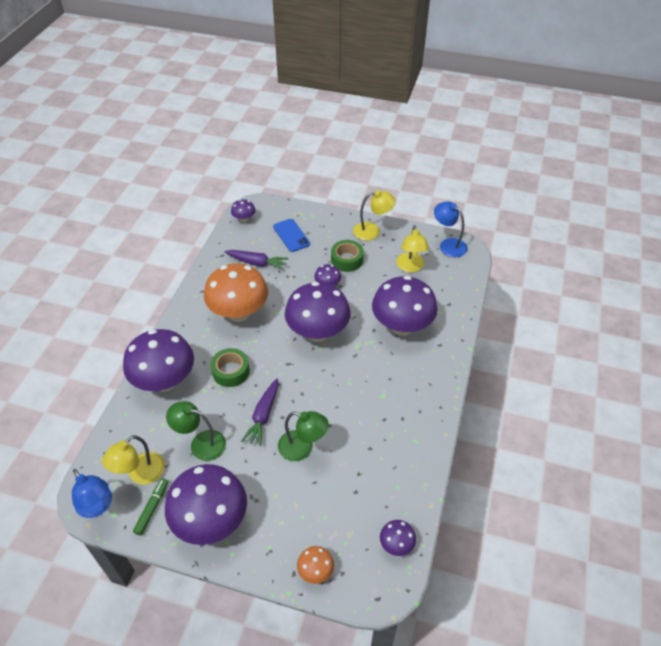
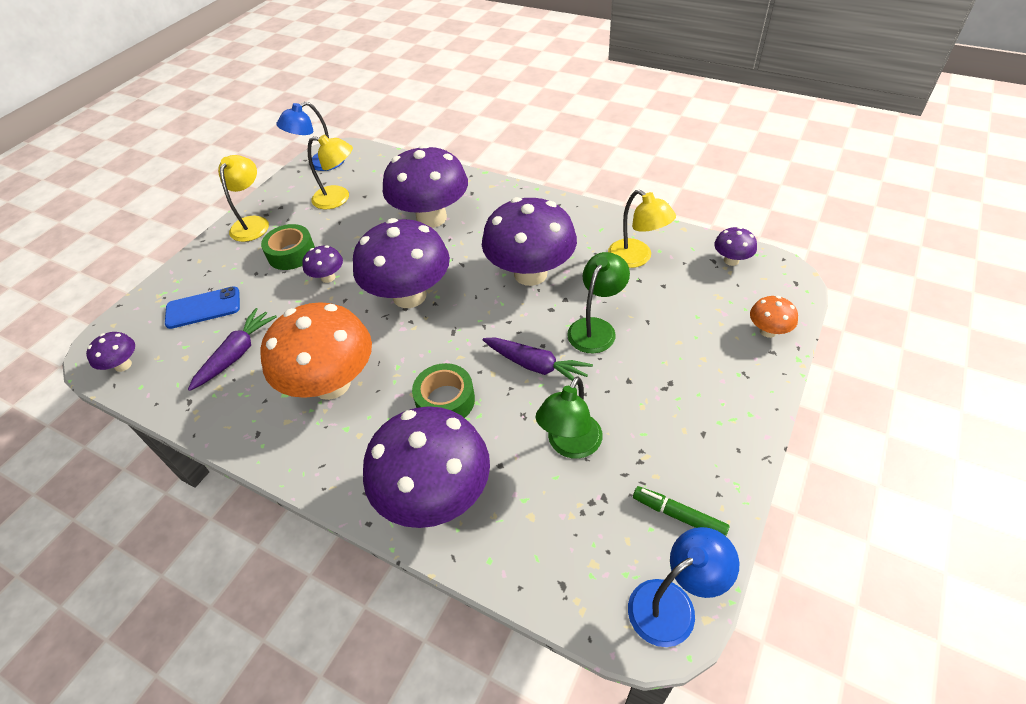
camera: 75 degrees left, 0 degrees up
yellow lamp [102,435,165,485] -> yellow lamp moved to [608,190,676,268]
purple mushroom [165,464,247,545] -> purple mushroom moved to [482,197,577,286]

